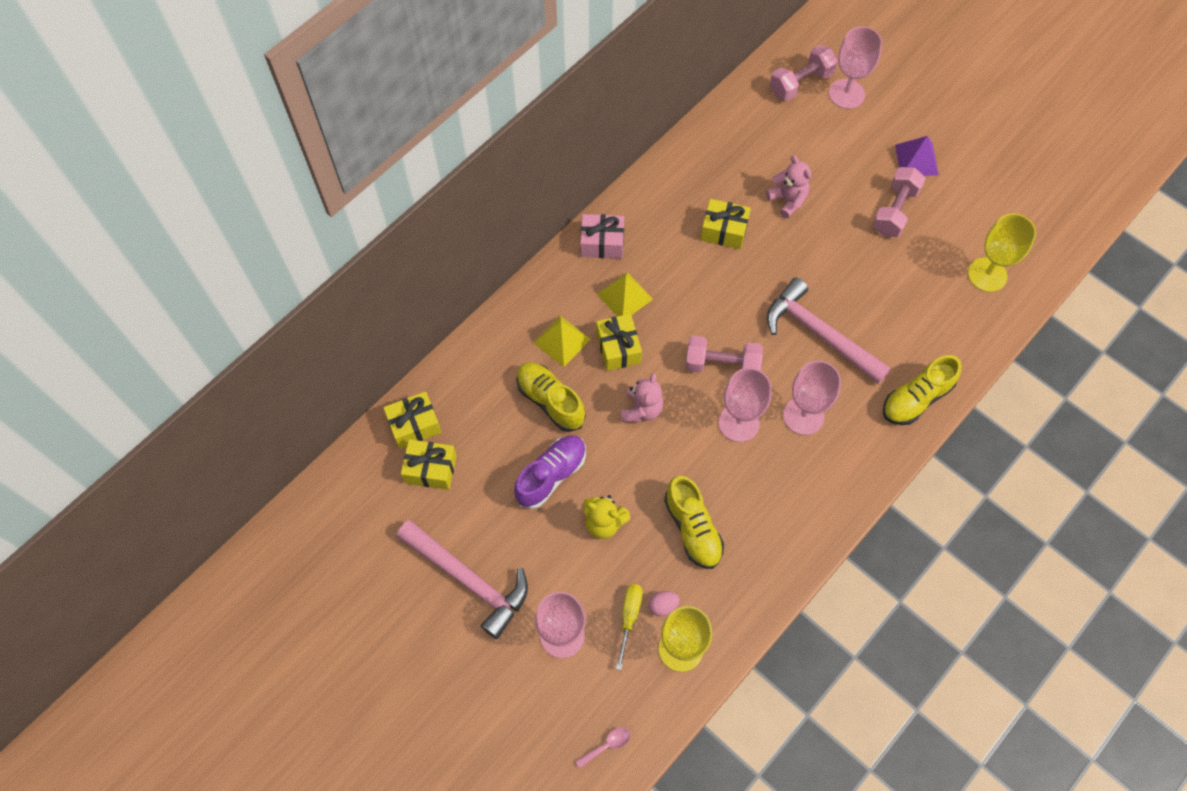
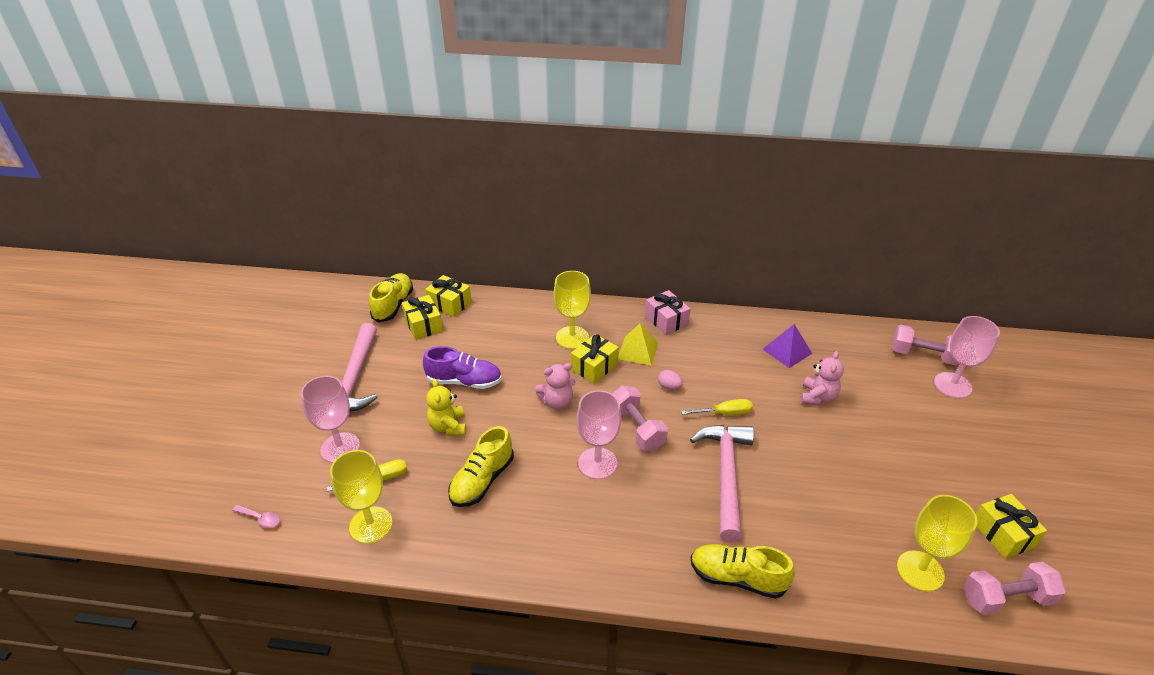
camera: 55 degrees right, 25 degrees down
yellow shoe [516,362,586,432] -> yellow shoe moved to [369,273,413,322]
yellow pyramid [534,316,591,367] -> yellow goblet [554,271,591,349]
pink egg [649,591,680,616] -> pink egg moved to [658,370,683,390]
yellow gift [700,199,751,249] -> yellow gift moved to [976,494,1047,559]
pink goblet [783,360,841,435] -> none
pink dumbbell [873,167,926,237] -> pink dumbbell moved to [964,562,1066,616]
purple pyramid [895,136,939,176] -> purple pyramid moved to [763,324,812,368]
none -> yellow screwdriver [681,399,753,415]

